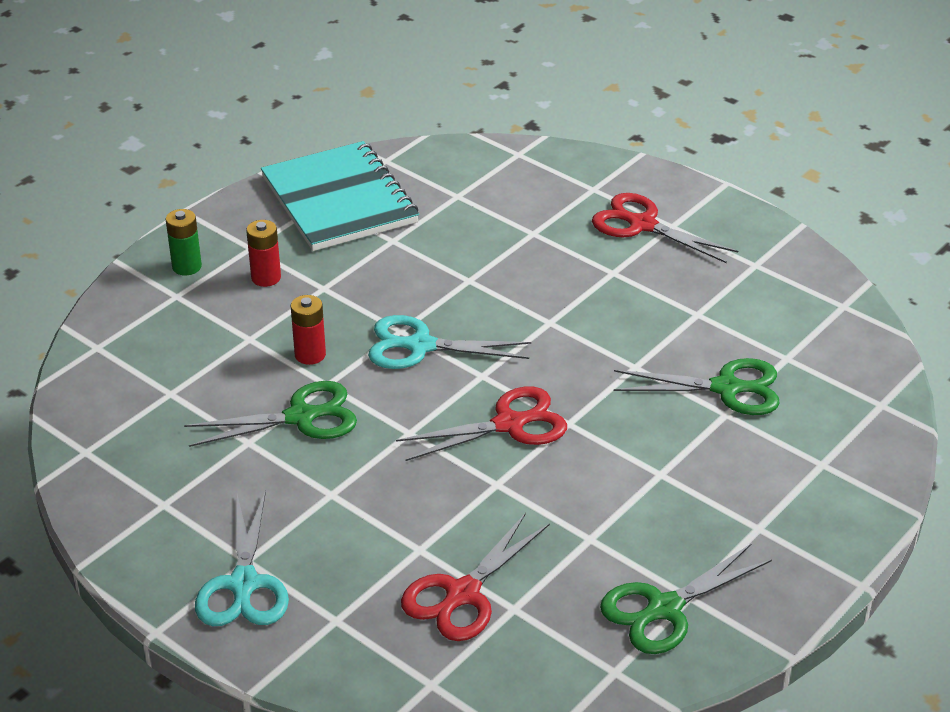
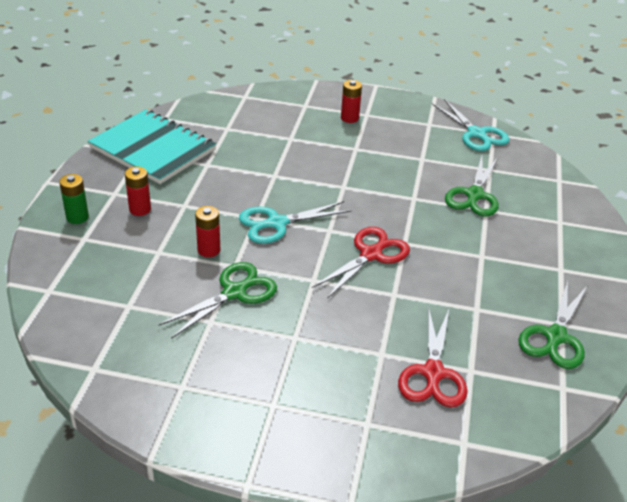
camera: 30 degrees left, 0 degrees up
turquoise scissors [195,490,289,626] -> turquoise scissors moved to [432,99,509,151]
red scissors [592,193,738,263] -> red battery [341,80,362,123]
green scissors [614,358,780,415] -> green scissors turned 135 degrees clockwise [445,156,499,216]

